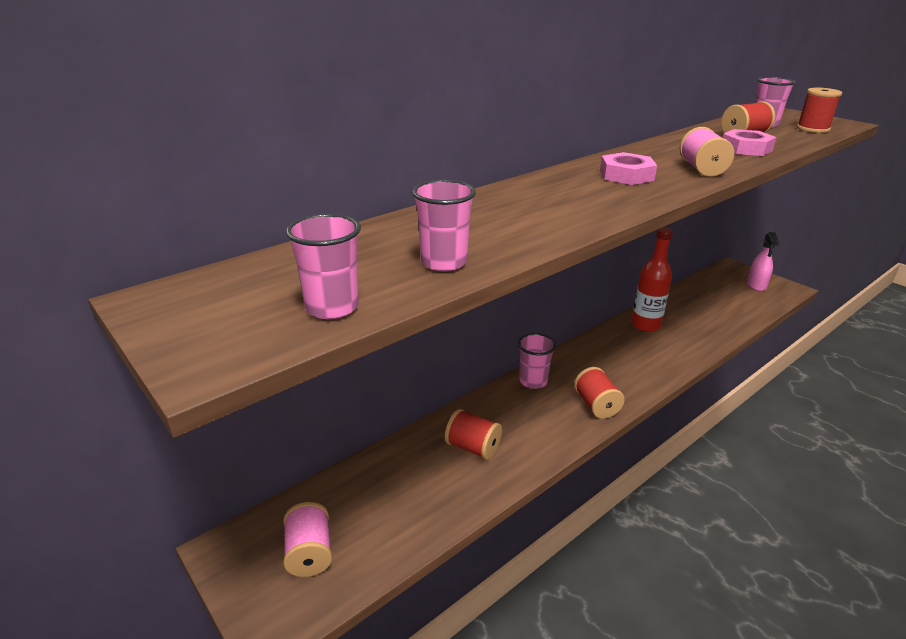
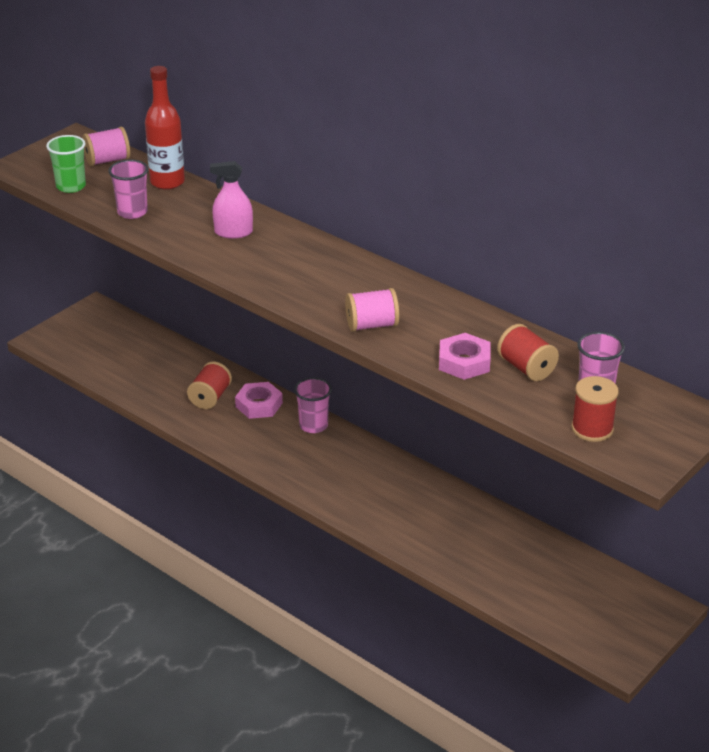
camera: 80 degrees right, 5 degrees up
pink spool [283,502,332,577] -> pink spool moved to [83,127,130,166]
pink cup [286,214,361,319] -> green cup [46,135,86,193]
red spool [574,367,625,419] -> none
pink nut [600,152,657,185] -> pink nut moved to [235,382,283,419]
red bottle [631,227,673,332] -> red bottle moved to [145,66,185,190]
pink spray bottle [747,232,779,291] -> pink spray bottle moved to [210,161,253,239]

